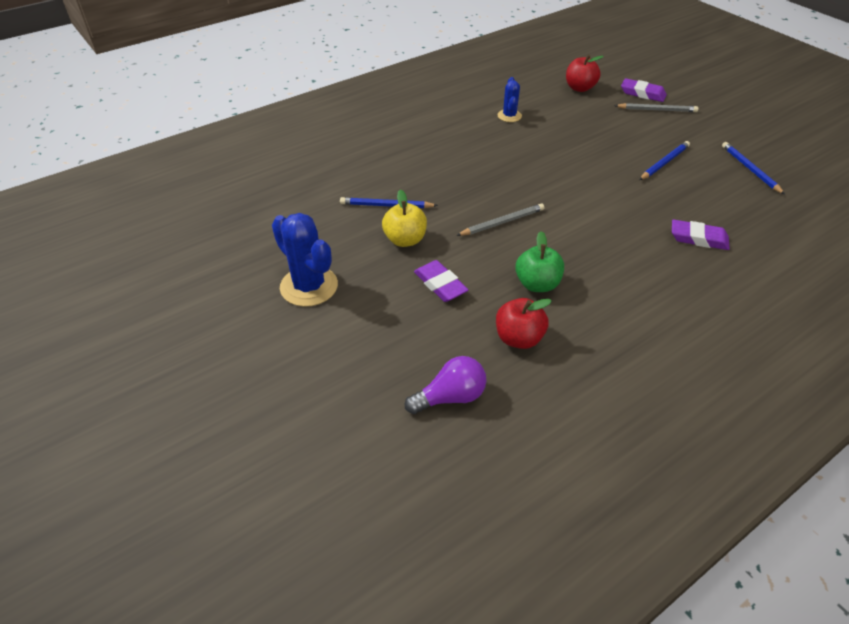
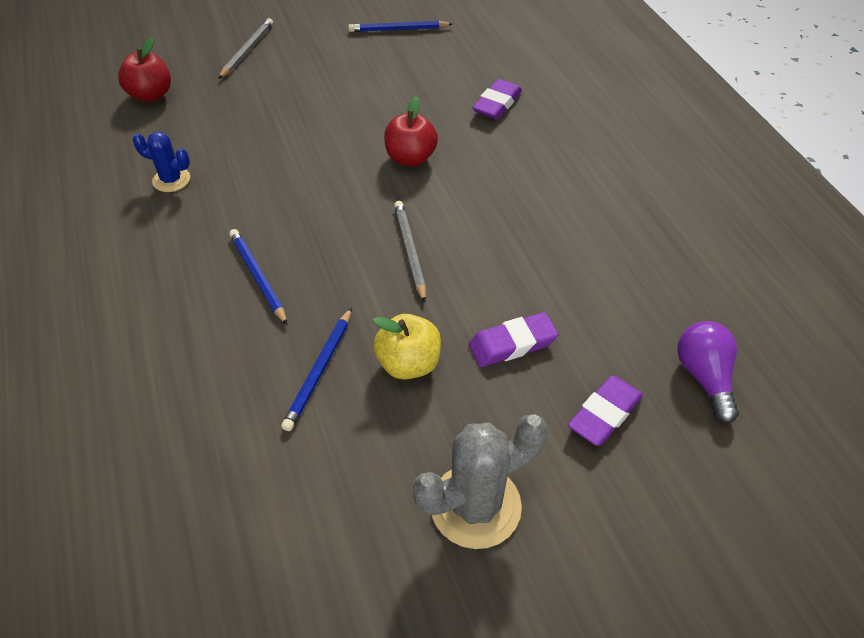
camera: 75 degrees left, 5 degrees up
blue cactus [272,213,338,307] -> grey cactus [413,414,547,549]
red apple [496,298,552,349] -> red apple moved to [384,96,438,166]
green apple [515,231,564,292] -> none
purple eraser [621,78,667,102] -> purple eraser moved to [568,376,643,446]
blue pencil [639,141,690,180] -> blue pencil moved to [229,229,287,325]

